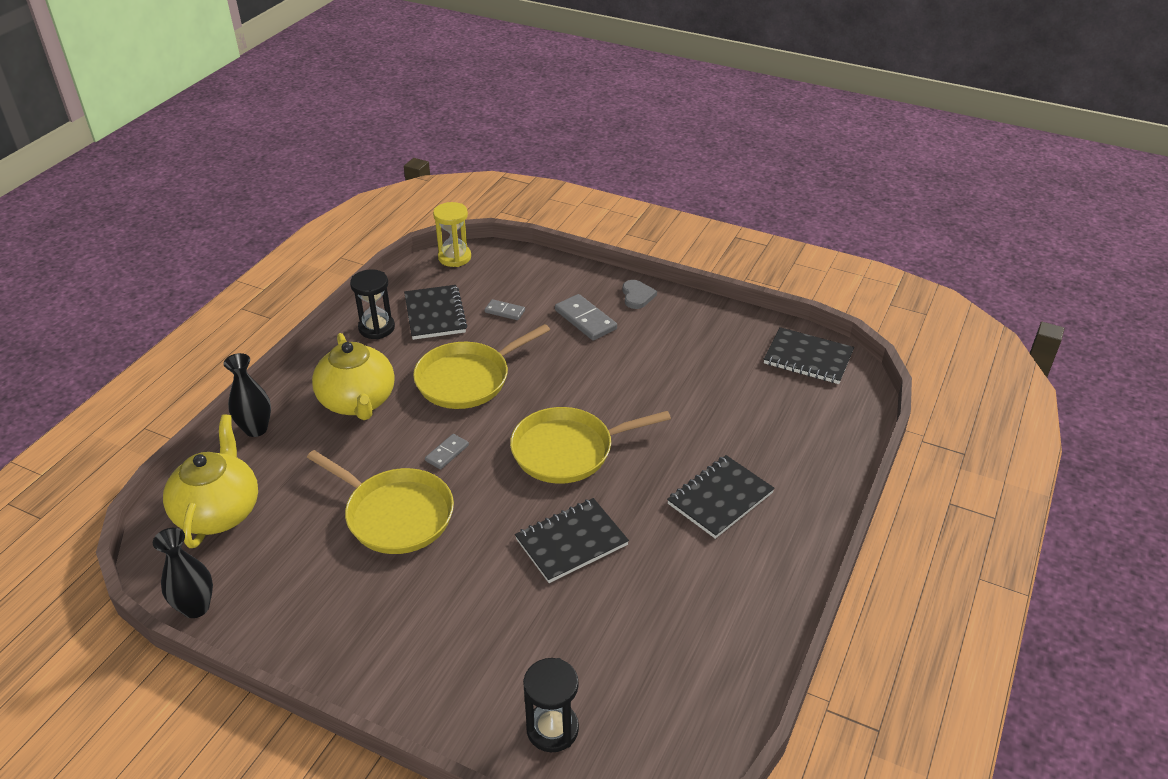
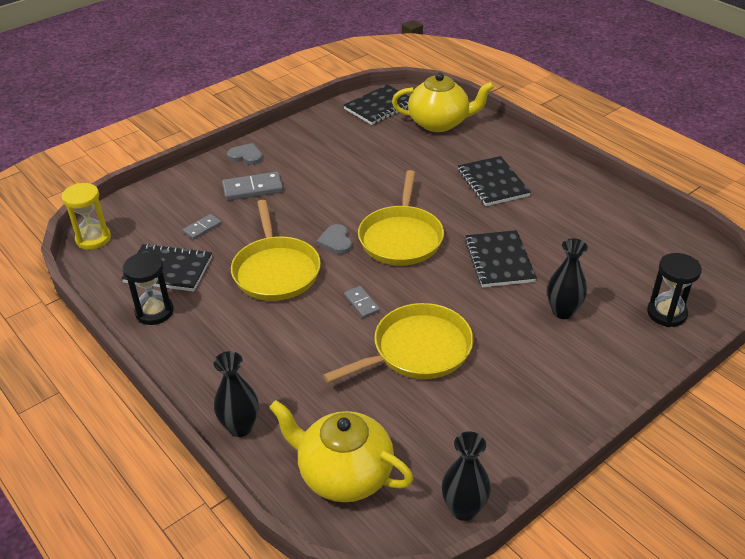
camera: 65 degrees left, 0 degrees up
yellow teapot [312,333,395,420] -> yellow teapot moved to [392,72,494,132]
none -> grey heart [316,224,352,254]
none -> black vase [547,238,588,319]

